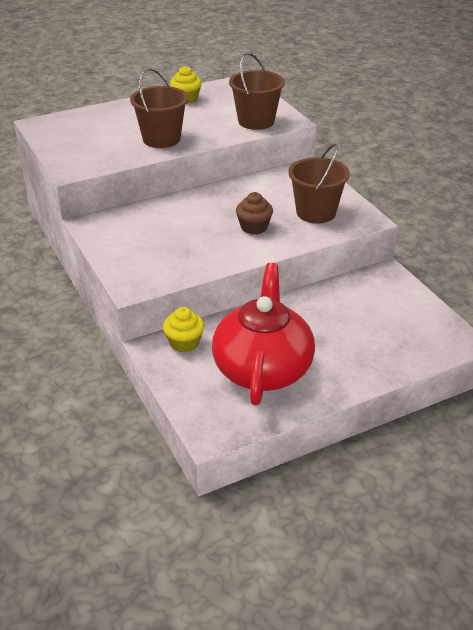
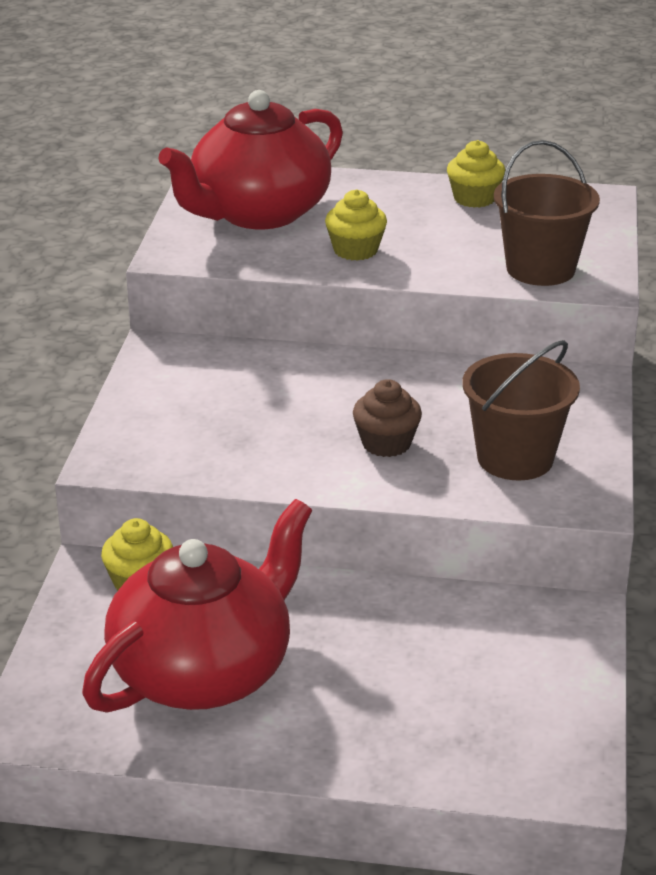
camera: 35 degrees right, 5 degrees down
brown bucket [130,68,188,148] -> yellow cupcake [325,189,387,261]
none -> red teapot [158,90,343,229]

